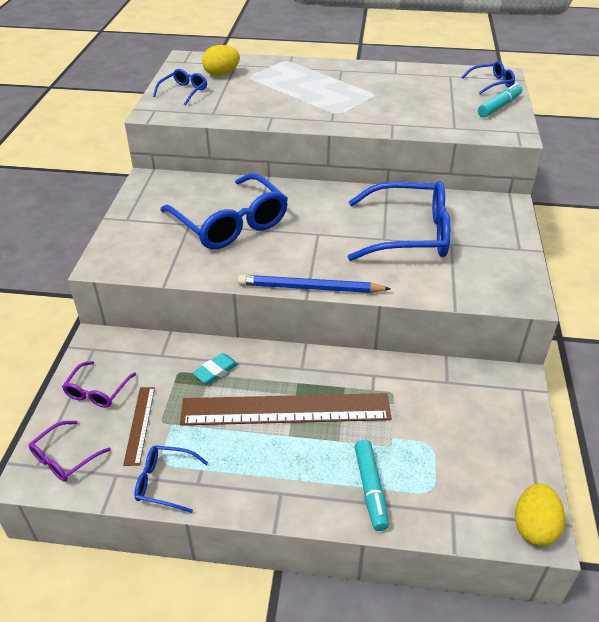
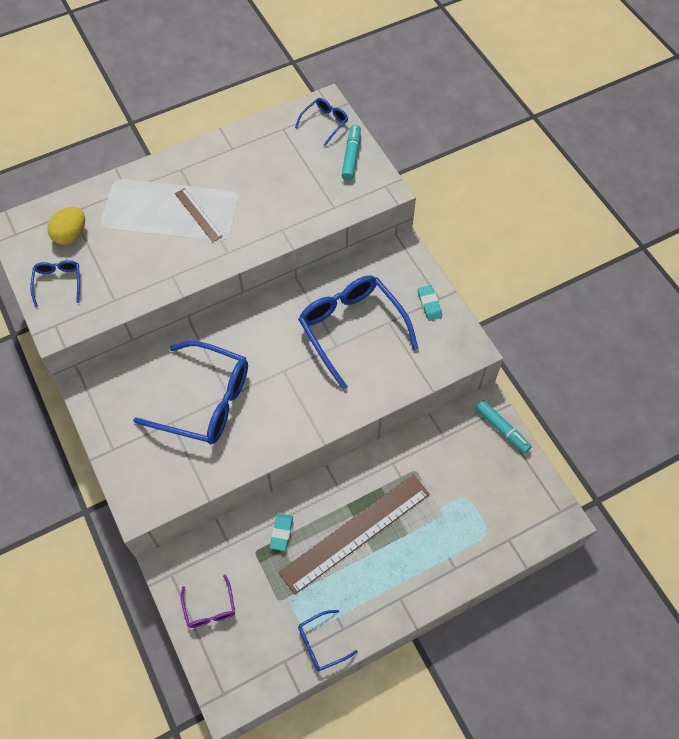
camera: 35 degrees left, 20 degrees up
purple glasses [29,421,111,482] -> none
brown ruler [123,387,155,466] -> brown ruler moved to [175,188,223,242]
blue pencil [238,275,391,293] -> none
blue glasses [348,181,451,261] -> blue glasses turned 90 degrees counterclockwise [298,275,419,390]
turquoise marker [354,440,389,531] -> turquoise marker moved to [475,400,532,454]
yellow egg [515,483,565,546] -> none
none -> turquoise eraser [418,285,442,321]

